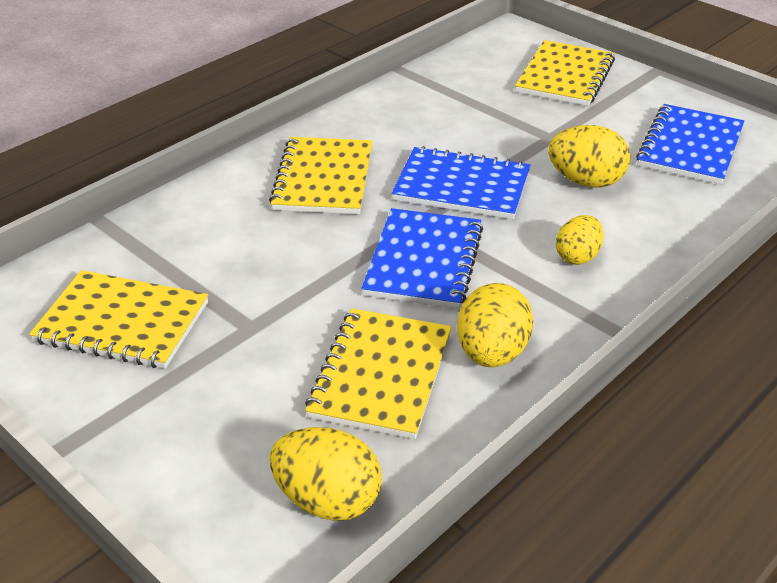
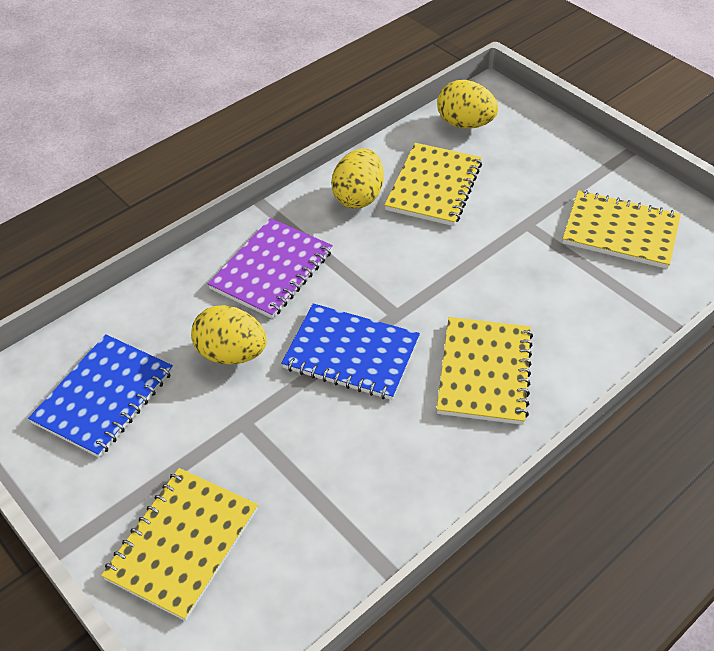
camera: 175 degrees left, 10 degrees up
blue notebook [361,208,483,309] -> none
yellow egg [556,215,604,265] -> purple notebook [208,218,333,319]

